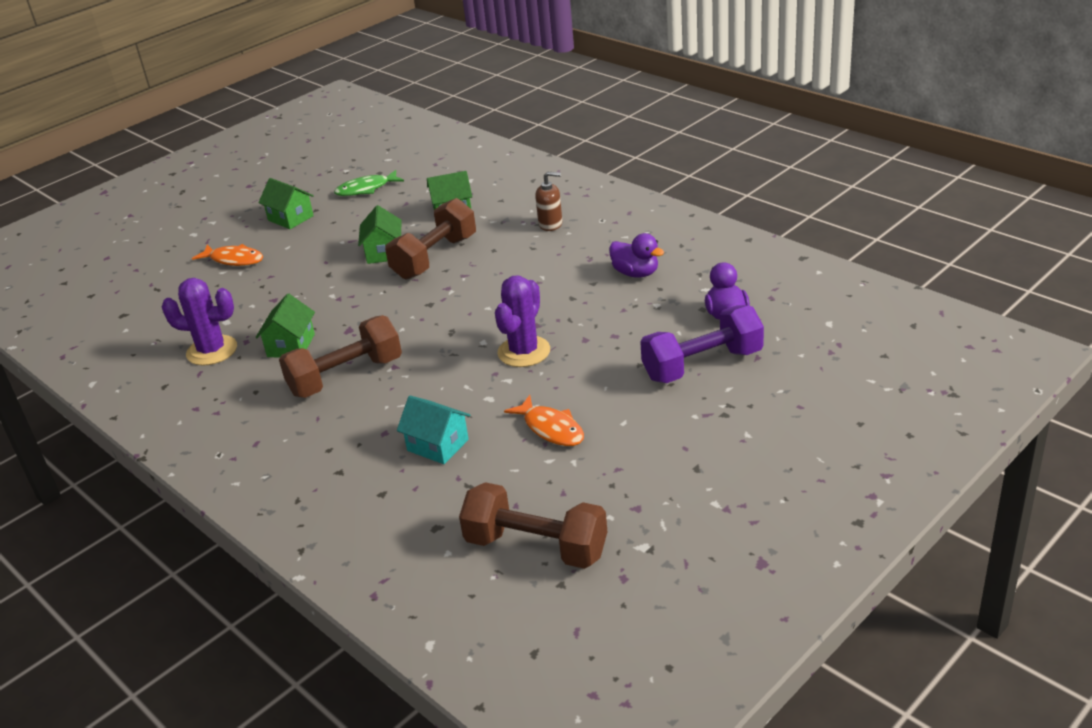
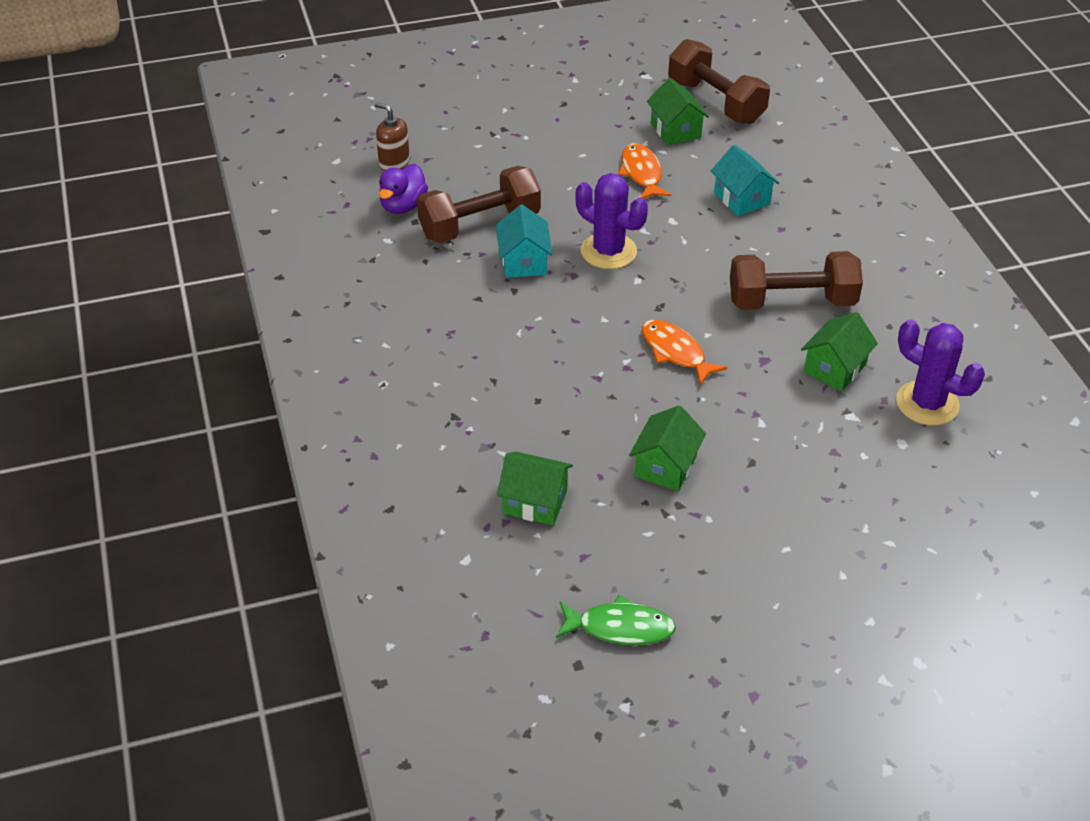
camera: 155 degrees left, 10 degrees up
orange fish [192,244,263,266] -> orange fish moved to [642,320,727,386]
green house [258,178,314,229] -> green house moved to [647,78,709,146]
brown dumbbell [385,198,476,280] -> brown dumbbell moved to [417,166,541,243]
purple cactus [495,276,550,367] -> purple cactus turned 75 degrees clockwise [576,173,648,269]
brown soap dispenser [535,171,563,231] -> brown soap dispenser moved to [375,102,410,171]
purple duck [609,233,664,278] -> none
purple dumbbell [640,305,764,383] -> none
none -> turquoise house [496,204,553,278]

